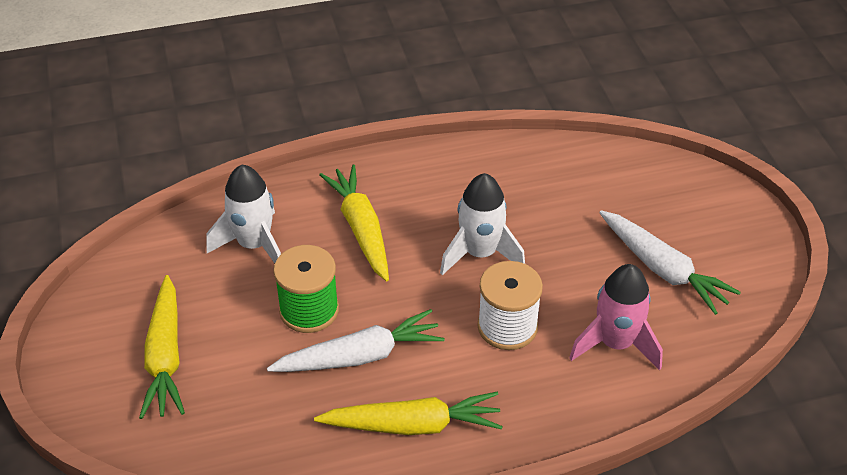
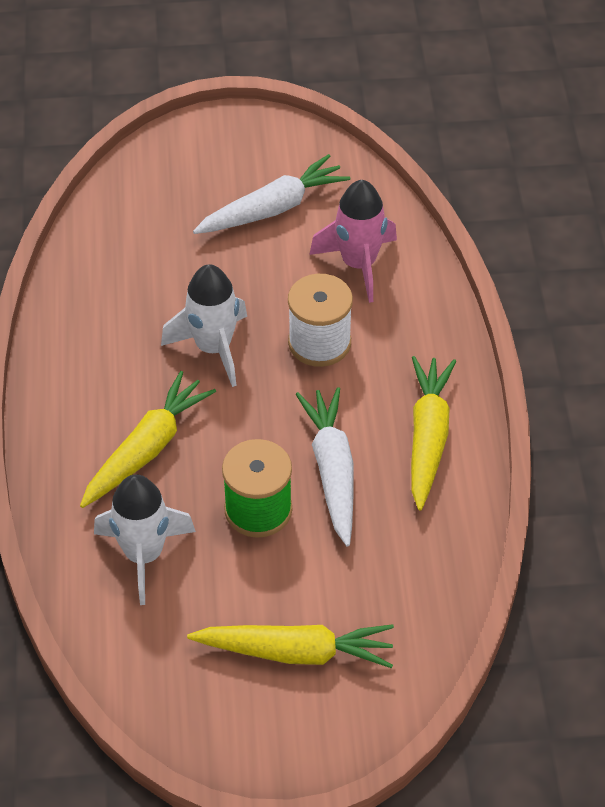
camera: 80 degrees left, 5 degrees up
yellow carrot [319,165,389,281] -> yellow carrot turned 135 degrees clockwise [80,371,216,508]

